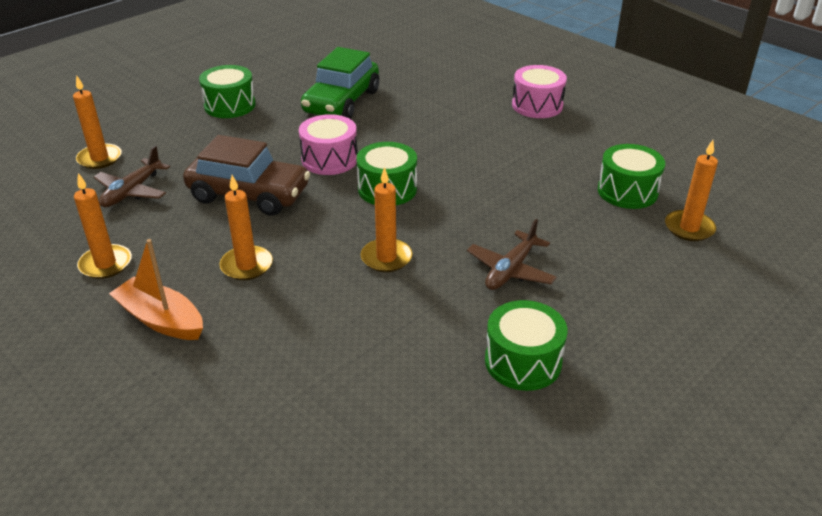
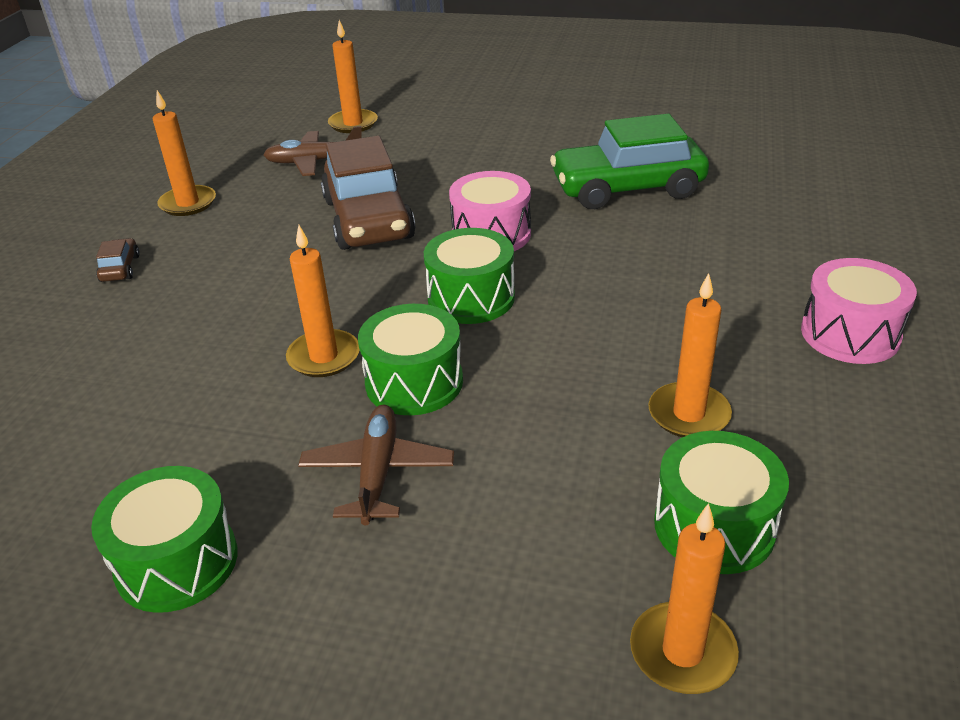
camera: 60 degrees right, 0 degrees up
orange boat [109,239,203,340] -> brown car [96,238,140,282]
green drum [199,65,256,118] -> green drum moved to [358,304,463,415]
orange candle [220,175,273,280] -> orange candle moved to [648,273,732,437]
brown plane [467,219,557,290] -> brown plane turned 90 degrees clockwise [298,405,454,525]

